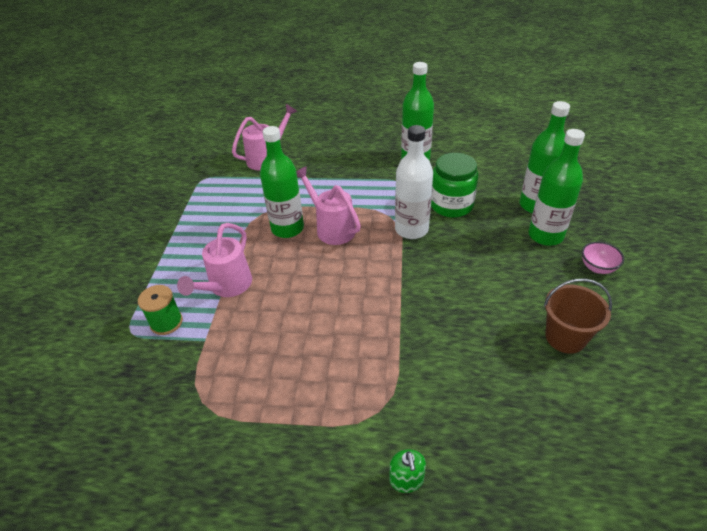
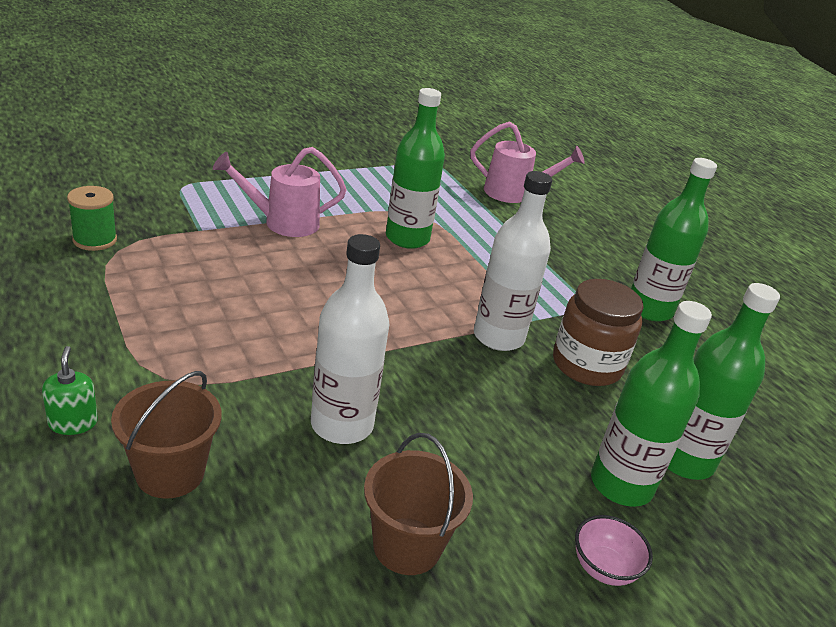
camera: 50 degrees right, 10 degrees down
green spool [138,285,183,335] -> green spool moved to [67,186,117,251]
pink watering can [297,167,361,245] -> none
green soap dispenser [390,449,426,493] -> green soap dispenser turned 120 degrees clockwise [42,346,98,435]
green jar [431,153,478,218] -> brown jar [553,279,644,386]
none -> brown bucket [111,371,221,499]
none -> white bottle [311,234,389,444]

